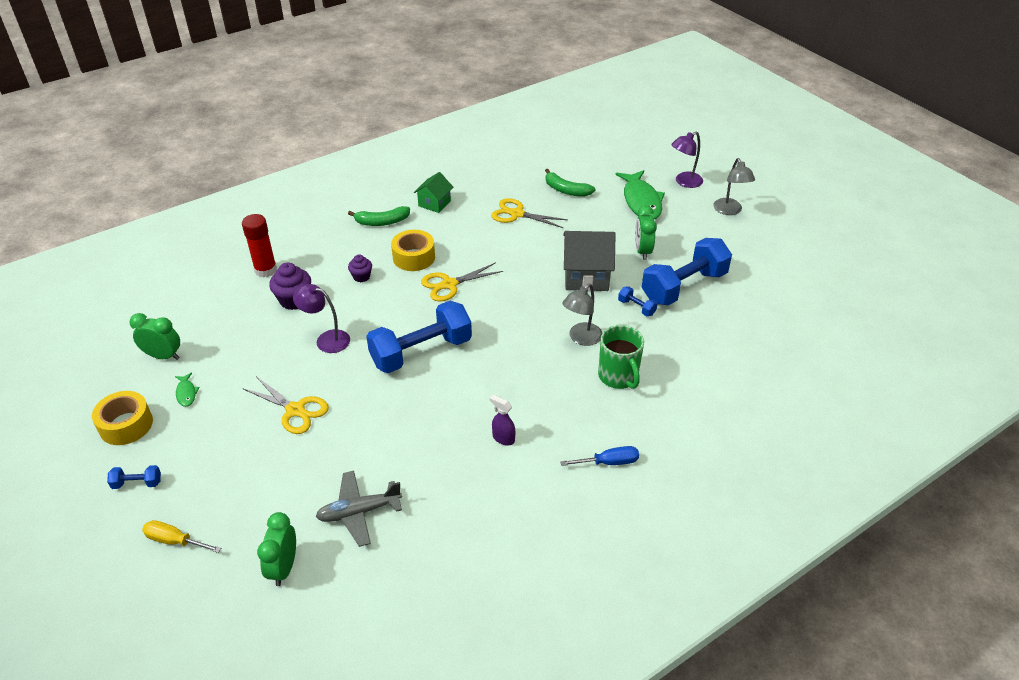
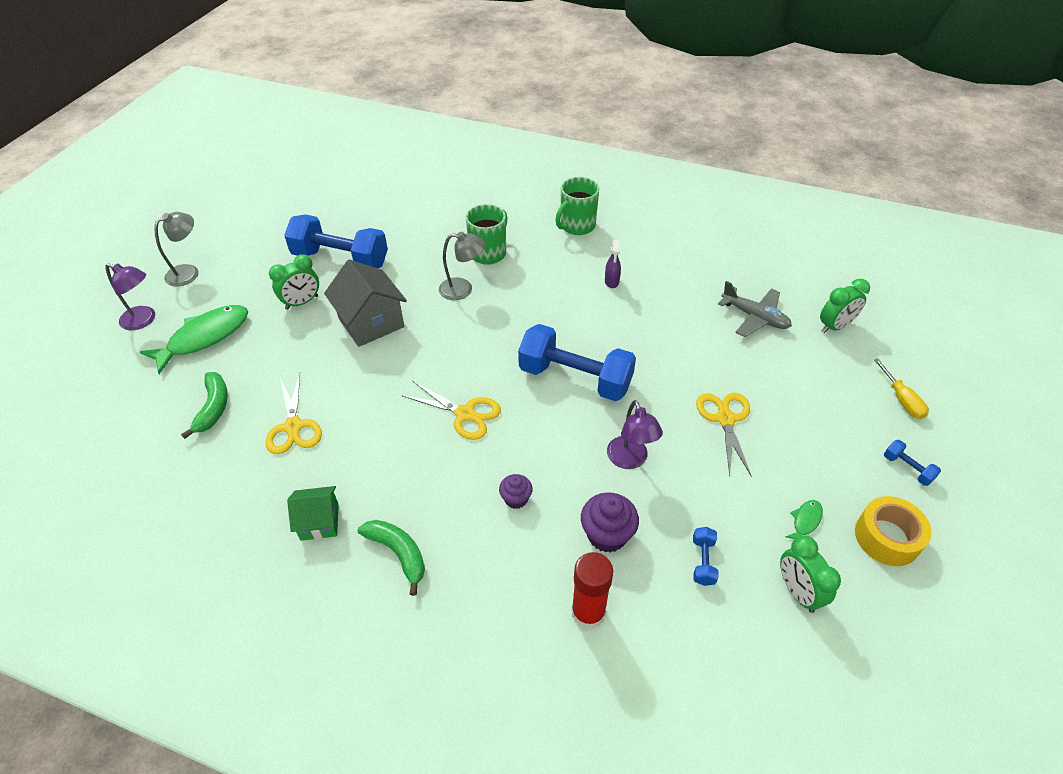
camera: 125 degrees left, 5 degrees up
yellow tape [391,230,435,271] -> none
blue screwdriver [560,446,639,466] -> green mug [555,177,599,235]
blue dumbbell [618,286,657,316] -> blue dumbbell moved to [693,527,719,586]

